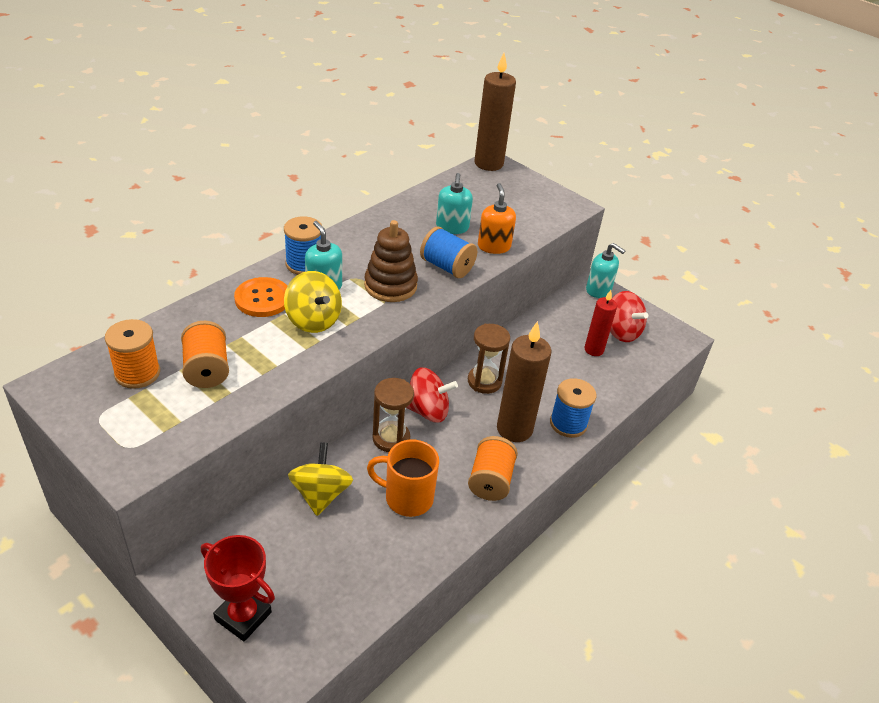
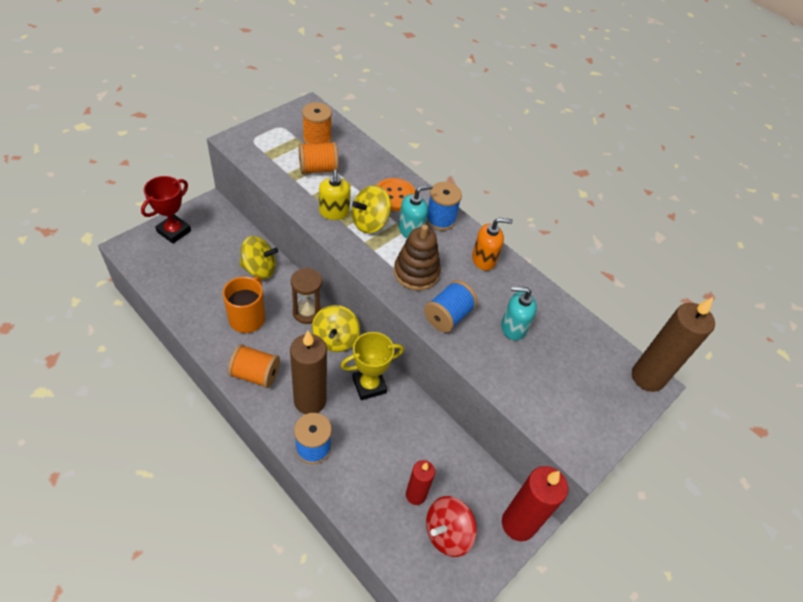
camera: 90 degrees right, 10 degrees up
red spinning top [407,367,458,423] -> yellow spinning top [312,305,360,352]
brown hourglass [468,324,510,394] -> yellow trophy [341,332,404,400]
orange soap dispenser [478,183,516,254] -> orange soap dispenser moved to [472,218,513,271]
turquoise soap dispenser [586,243,625,298] -> red candle [502,466,568,541]
none -> yellow soap dispenser [319,170,351,220]

